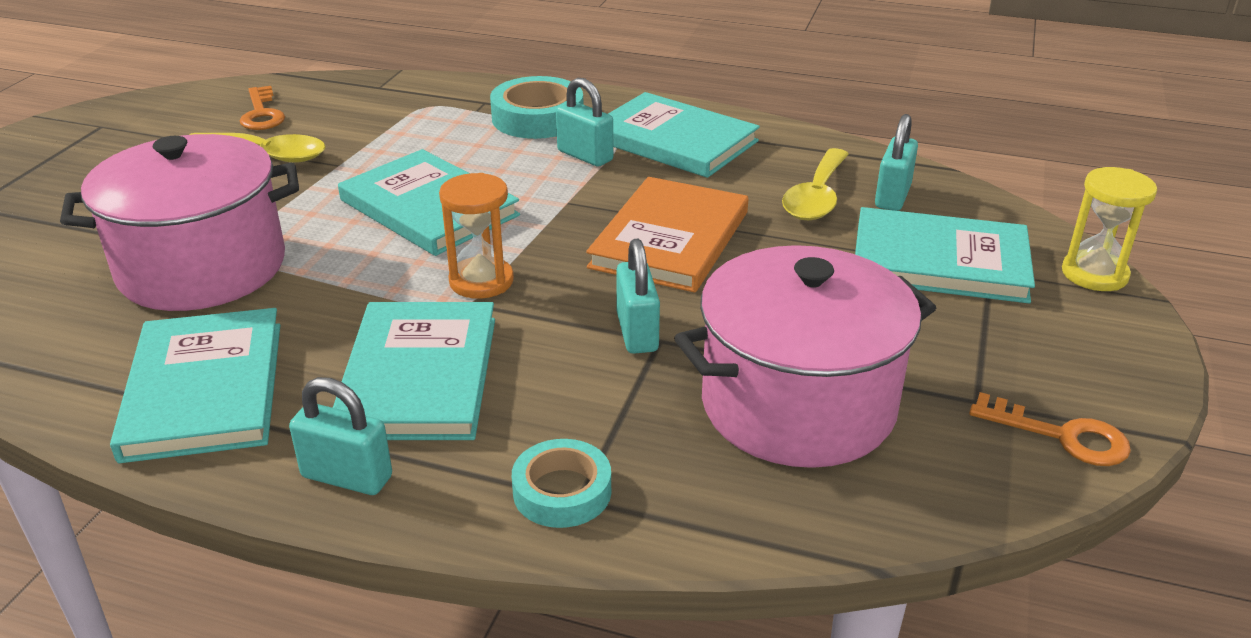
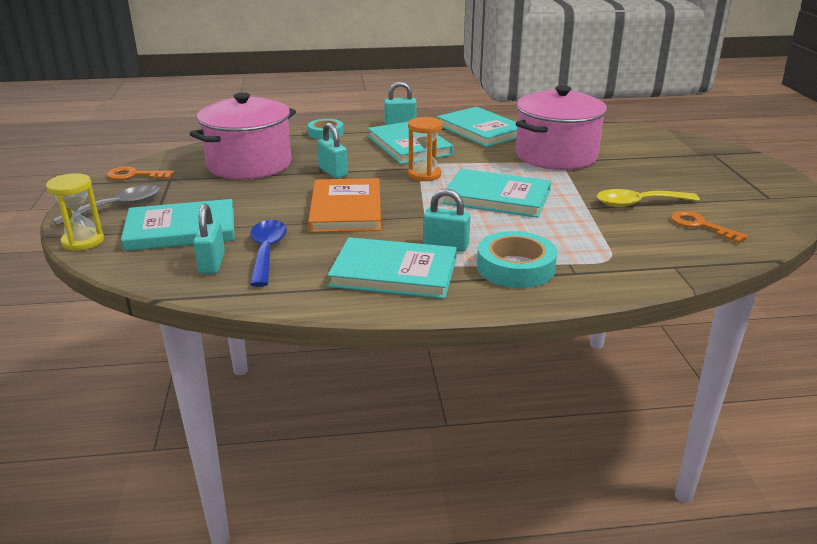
camera: 155 degrees right, 5 degrees down
yellow spoon [782,148,849,220] -> blue spoon [250,220,287,287]
none -> grey spoon [52,185,160,226]

